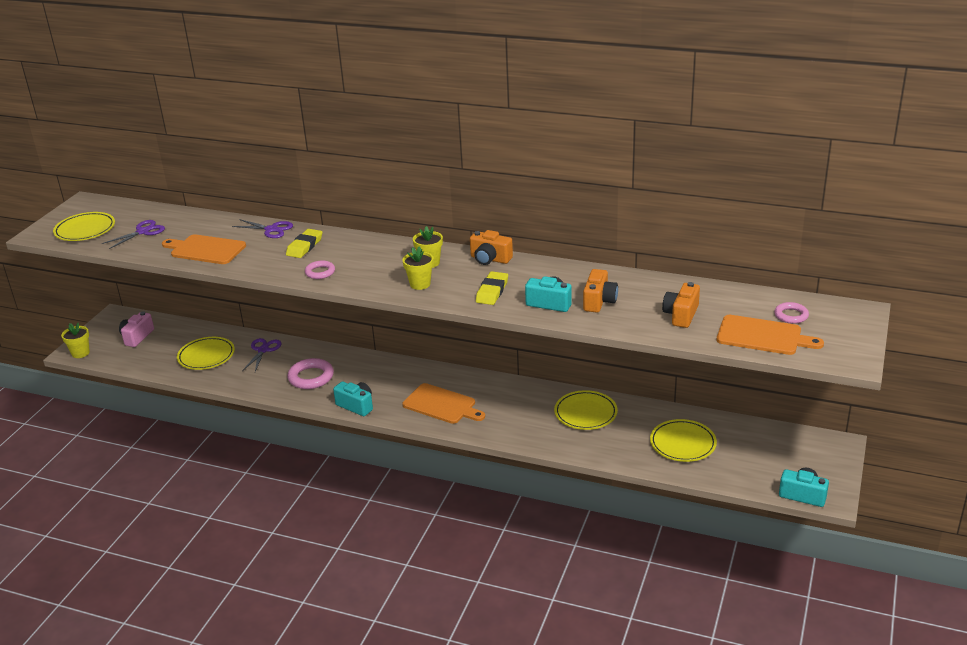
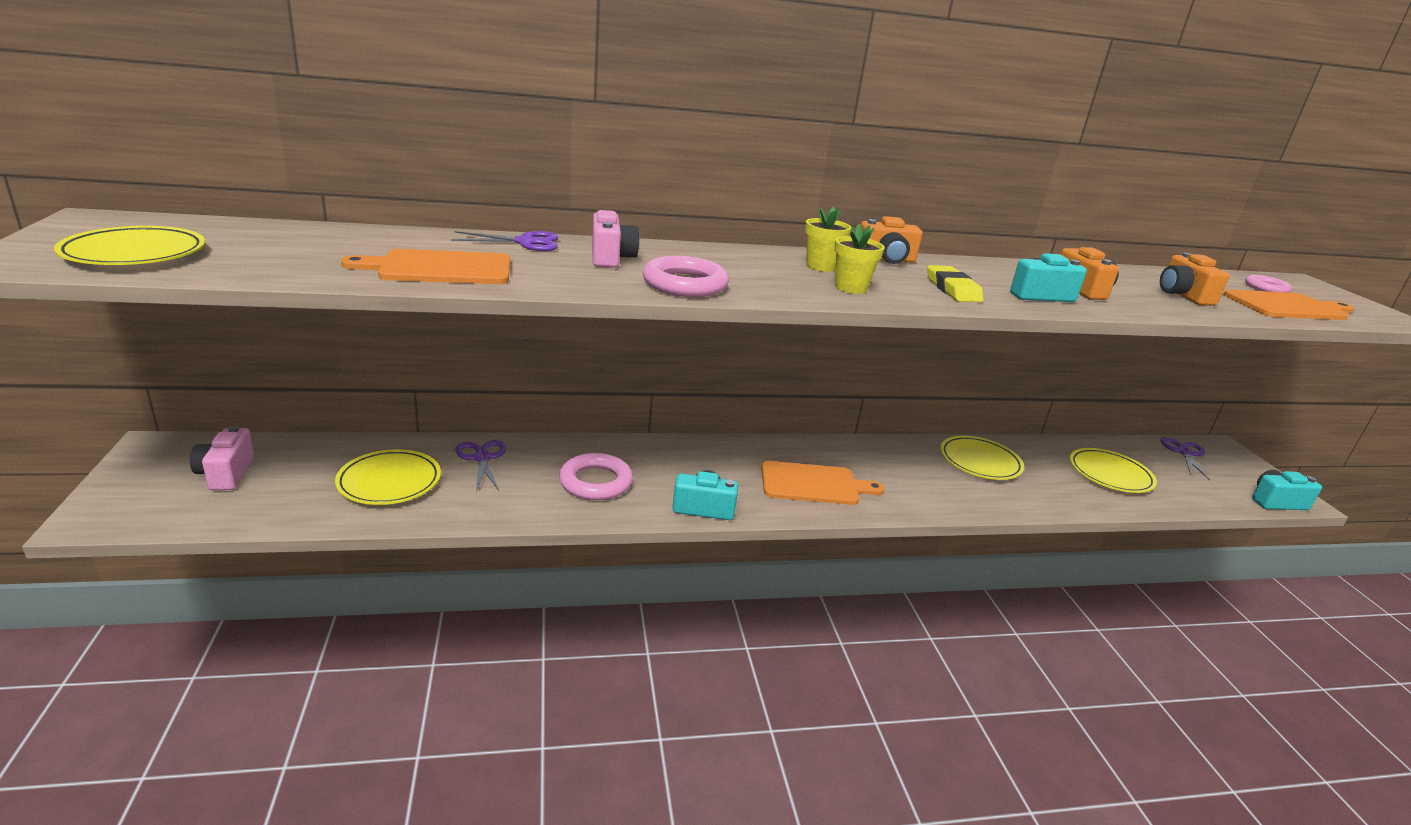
camera: 35 degrees left, 5 degrees down
yellow flower pot [61,323,90,358] -> none
purple scissors [102,220,165,249] -> purple scissors moved to [1161,437,1210,480]
yellow eraser [286,229,322,258] -> pink camera [592,210,640,268]
pink ring [305,261,335,279] -> pink ring [643,256,729,297], size x1.68

